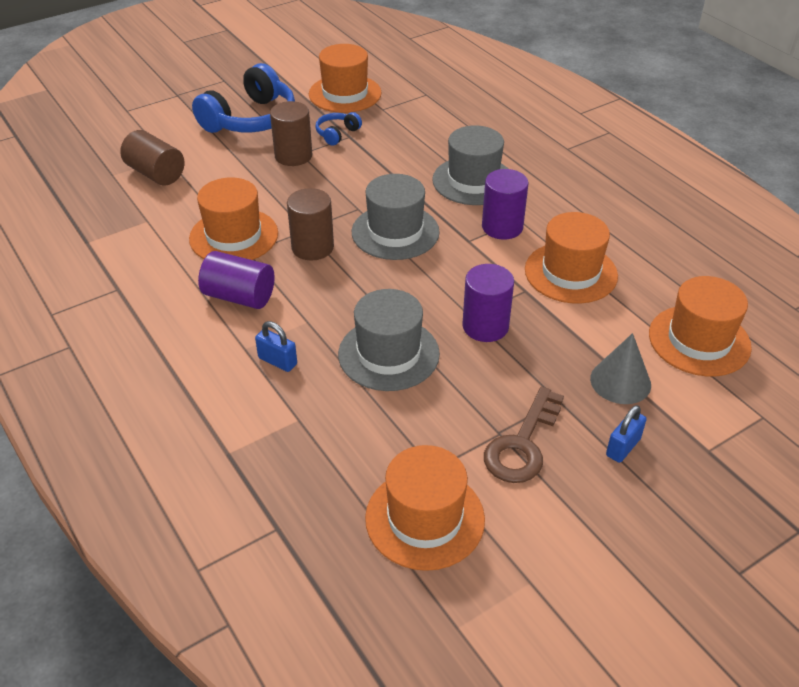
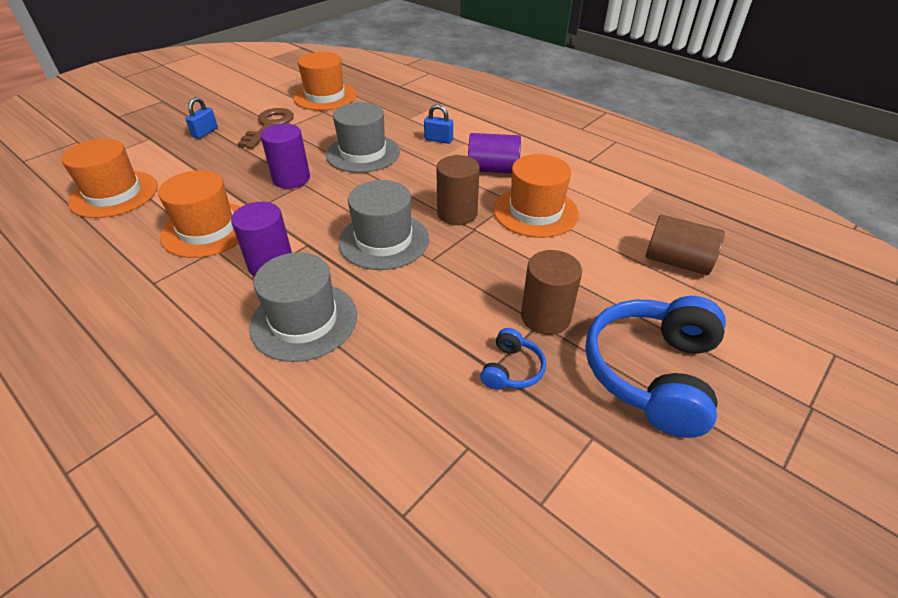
camera: 165 degrees right, 0 degrees up
orange hat [309,44,382,113] -> none
grey cone [590,333,651,404] -> none

